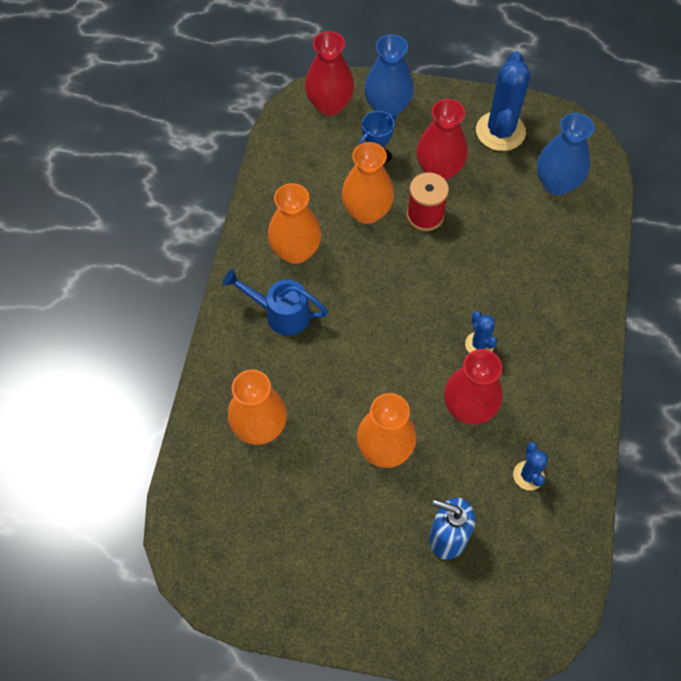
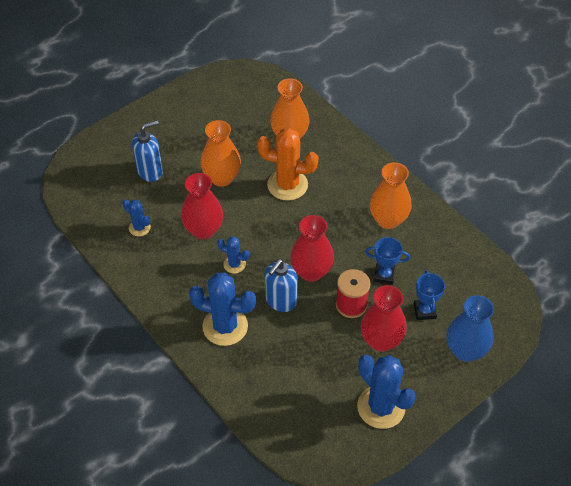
camera: 130 degrees right, 10 degrees down
blue watering can [223,269,328,335] -> none
red vase [305,31,354,116] -> red vase moved to [290,215,334,282]
orange vase [342,142,394,224] -> blue trophy [365,237,410,285]
blue vase [537,113,594,195] -> none
none -> blue cactus [189,272,256,346]
none -> orange cactus [257,128,318,201]
none -> blue soap dispenser [265,259,298,312]

